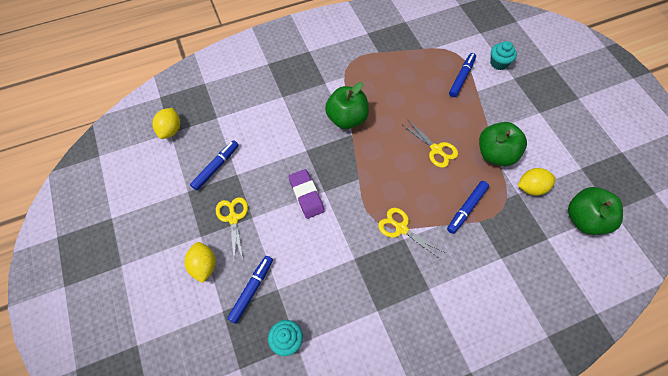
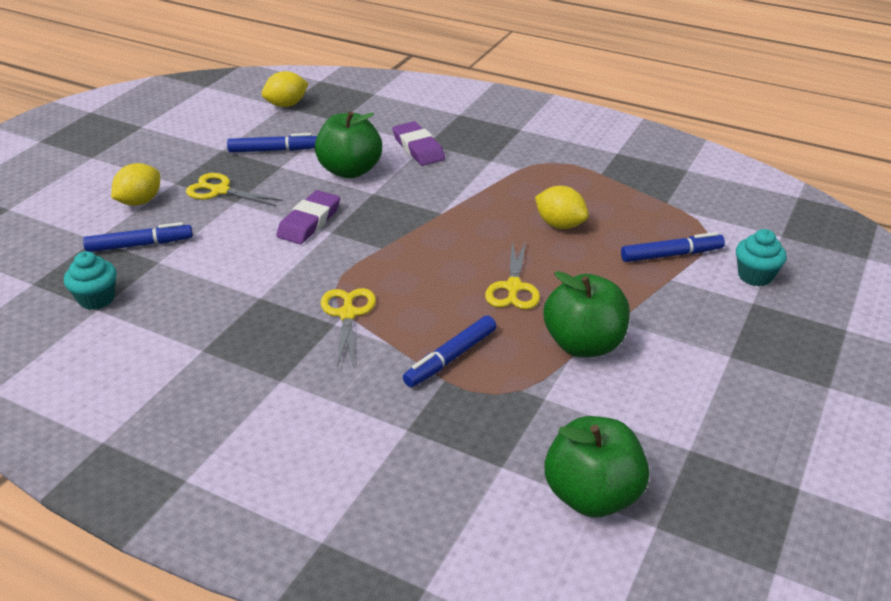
camera: 50 degrees right, 25 degrees down
yellow scissors [216,197,248,262] -> yellow scissors turned 105 degrees counterclockwise [186,173,283,206]
green apple [325,82,369,129] -> green apple moved to [315,111,382,178]
blue marker [447,181,489,234] -> blue marker turned 45 degrees counterclockwise [403,316,497,387]
yellow lemon [518,168,556,196] -> yellow lemon moved to [535,186,589,229]
none -> purple eraser [392,121,445,166]

